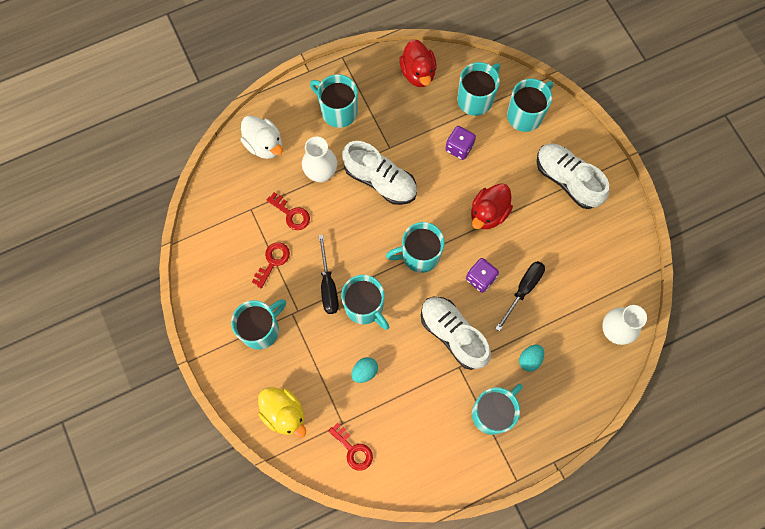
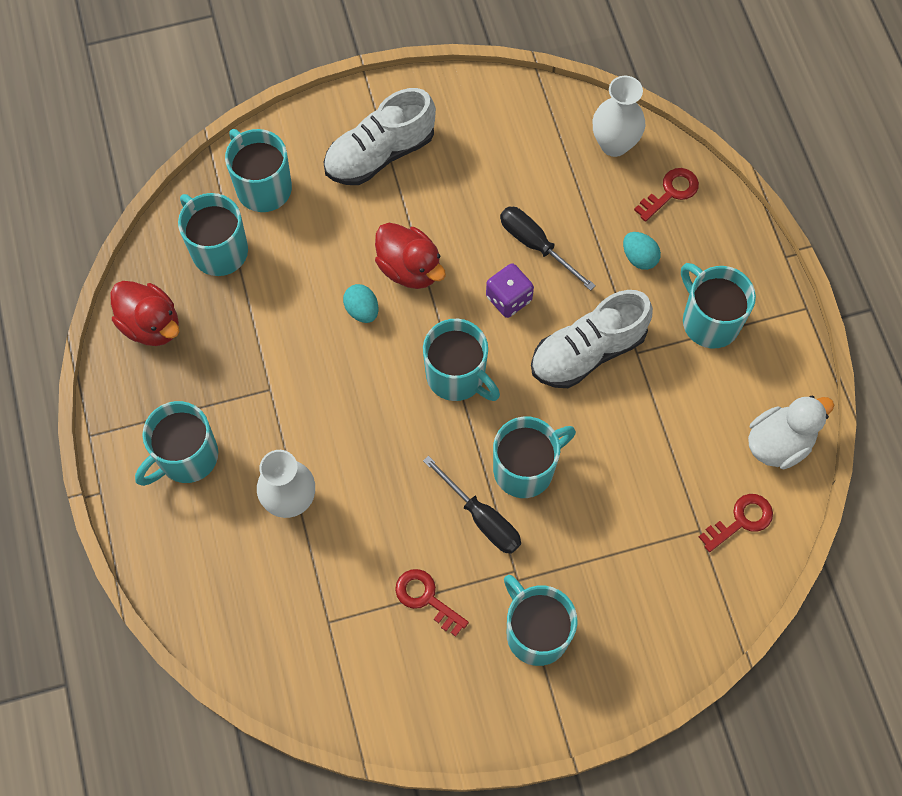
camera: 80 degrees left, 5 degrees down
white duck [241,115,283,159] -> white duck moved to [748,396,834,469]
yellow duck [258,388,306,438] -> none
red key [266,192,310,230] -> red key moved to [634,168,699,222]
black screwdriver [319,235,339,314] -> black screwdriver turned 45 degrees clockwise [423,456,521,554]
white shoe [342,141,417,205] -> none
turquoise egg [351,357,378,383] -> turquoise egg moved to [343,284,379,323]
turquoise mug [386,222,445,273] -> turquoise mug turned 45 degrees counterclockwise [423,319,500,401]
red duck [399,39,437,87] -> red duck turned 45 degrees clockwise [110,281,179,346]
purple dice [445,126,476,160] -> none

